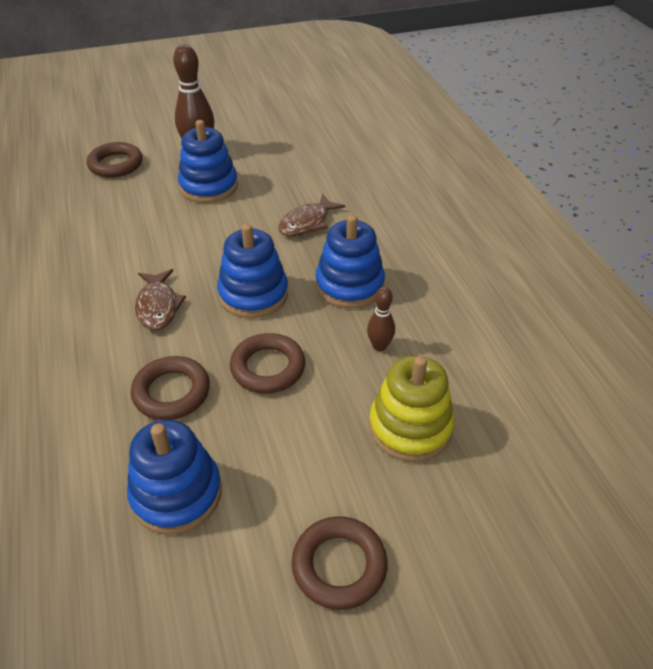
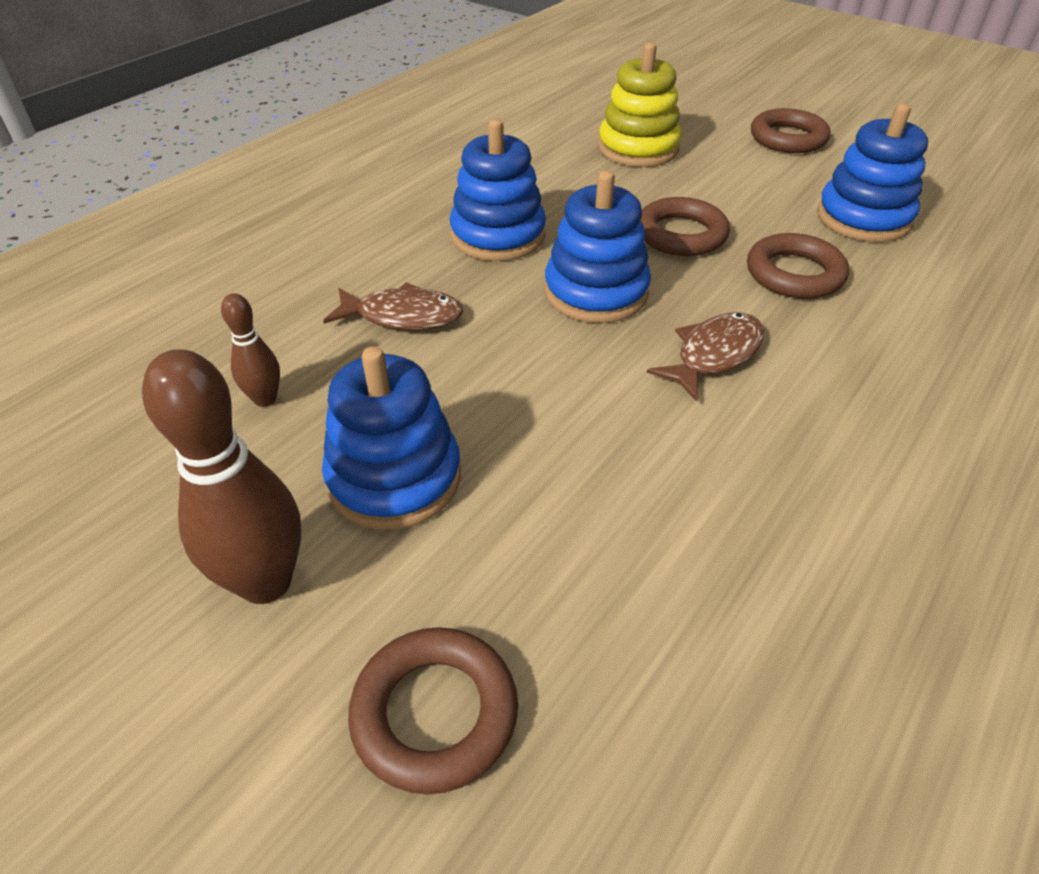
camera: 125 degrees left, 0 degrees up
brown bowling pin [367,287,395,351] -> brown bowling pin moved to [221,293,280,407]

